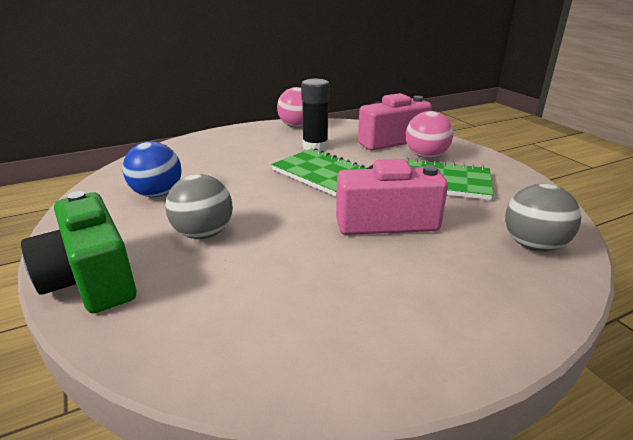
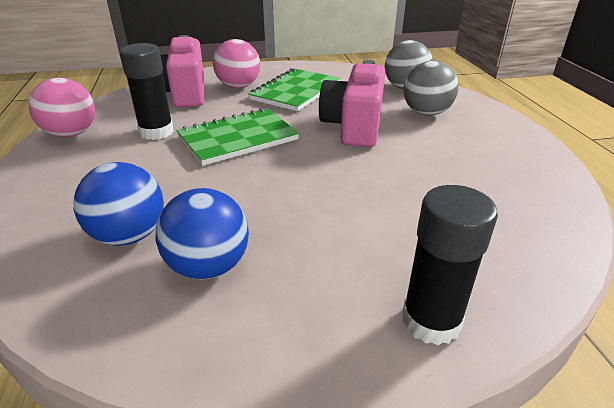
camera: 75 degrees left, 5 degrees up
green camera [21,191,137,313] -> black glue stick [402,185,498,345]
grey ball [165,174,233,239] -> grey ball moved to [403,61,458,116]
none -> blue ball [73,162,164,246]

